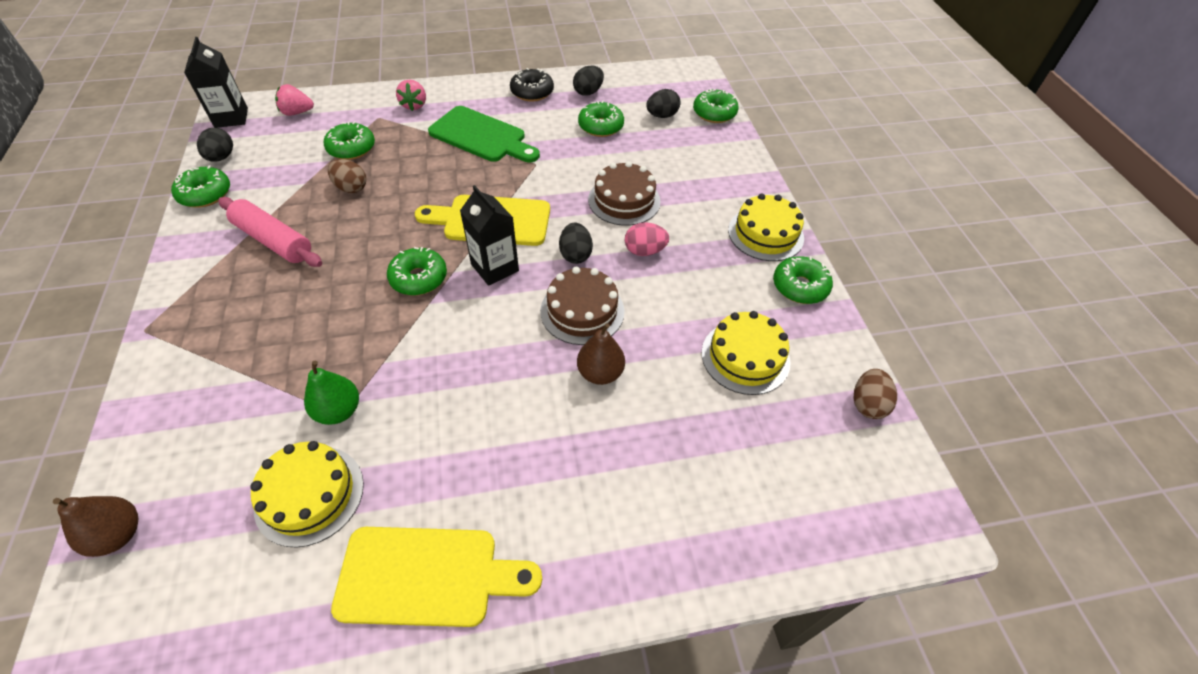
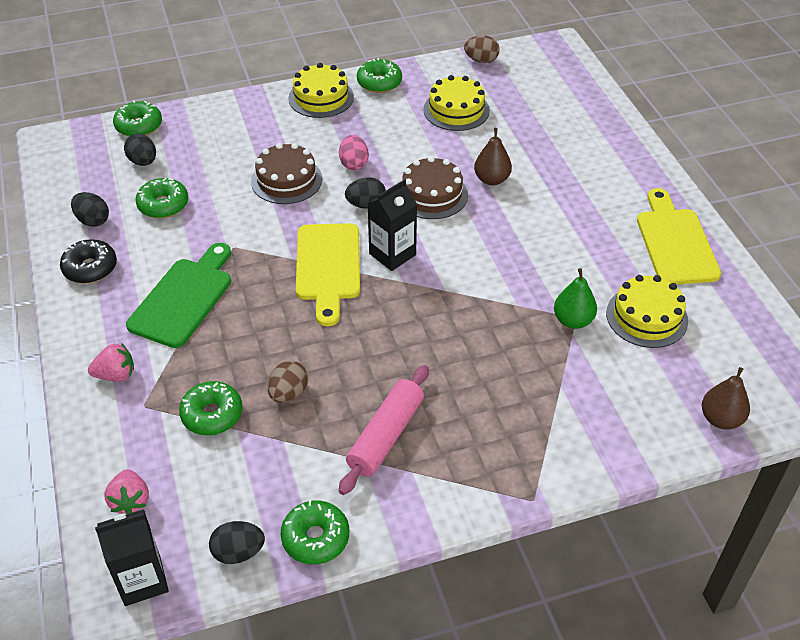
camera: 95 degrees left, 5 degrees down
green donut [387,247,447,295] -> none

